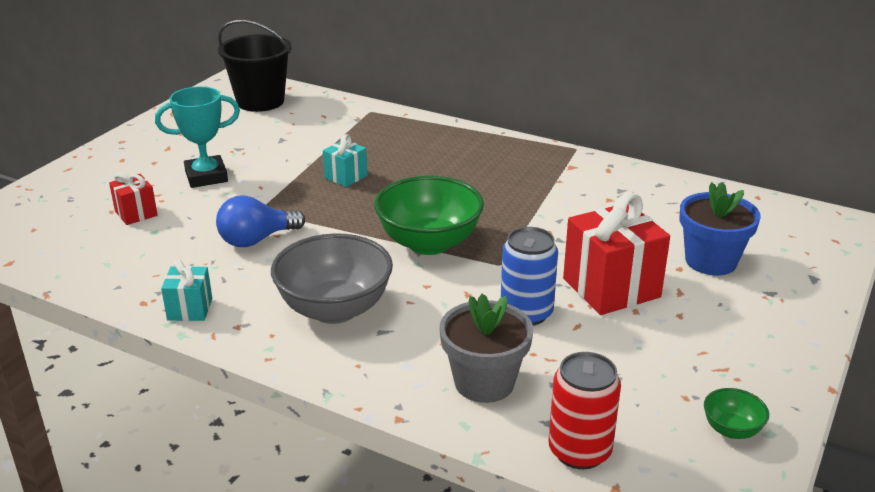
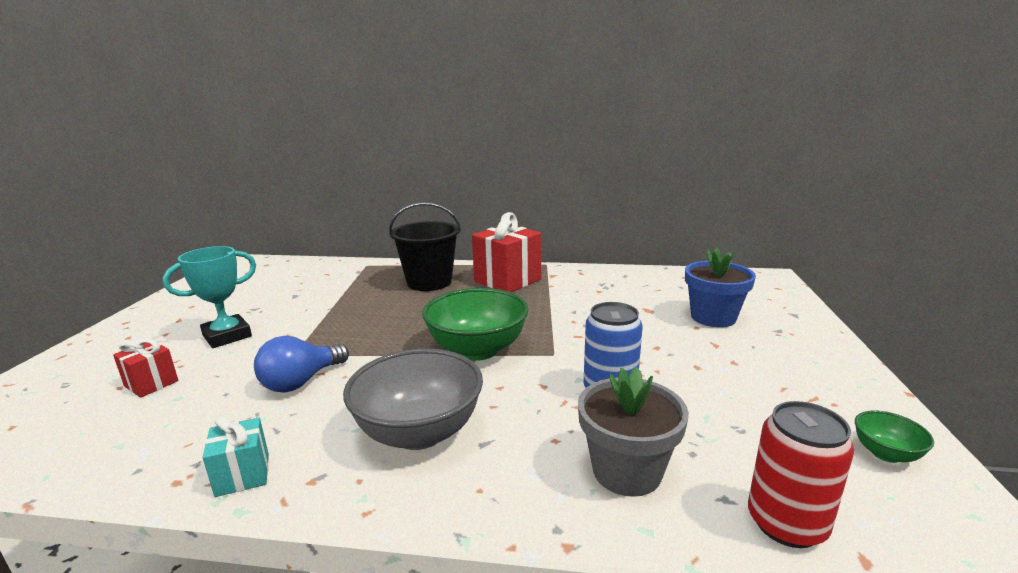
camera: 20 degrees left, 10 degrees down
black bucket [218,20,292,112] -> black bucket moved to [389,202,461,291]
turquoise gift [323,134,367,187] -> none
red gift [563,192,670,315] -> red gift moved to [472,212,541,292]

